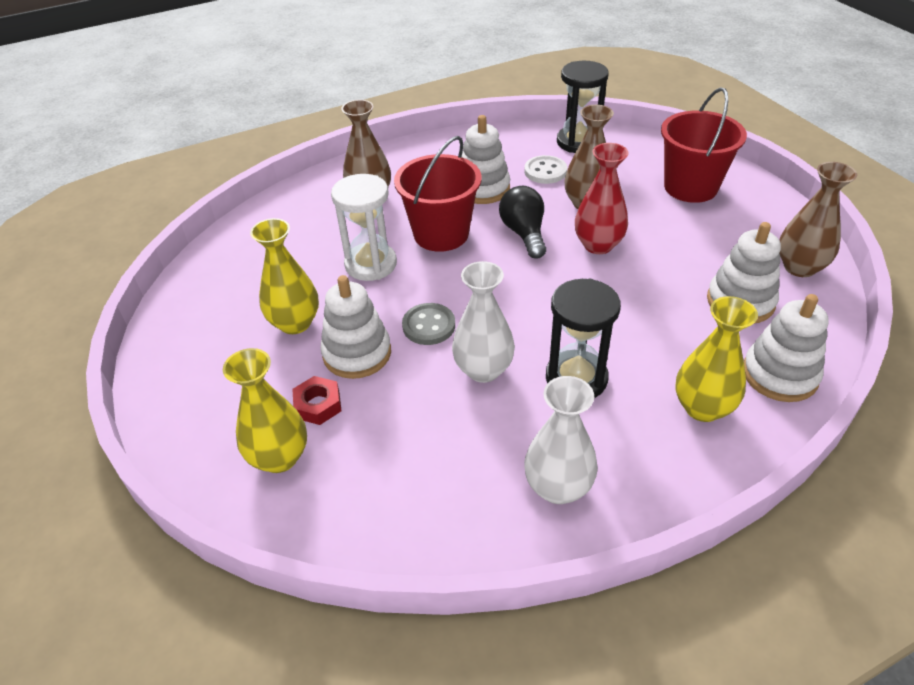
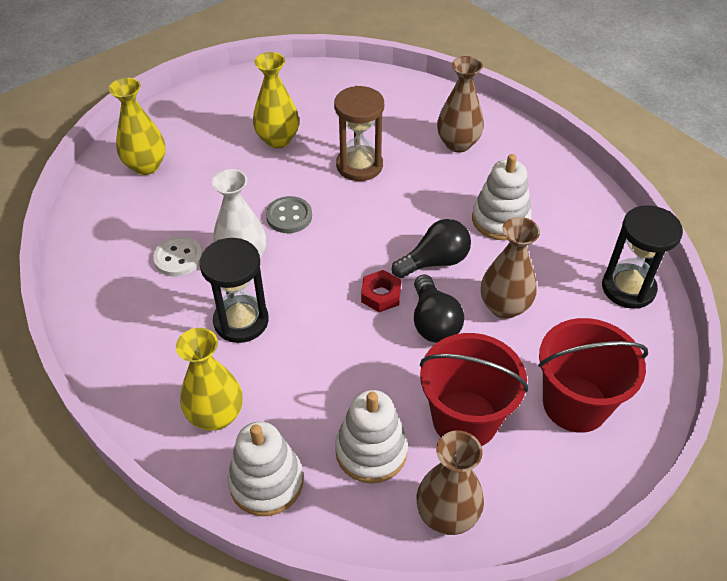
camera: 75 degrees right, 5 degrees up
red nut [292,376,341,425] -> red nut moved to [361,270,401,312]
white stacking toy [320,275,391,379] -> none
white hourglass [331,174,397,281] -> brown hourglass [334,86,384,181]
red bucket [394,136,481,252] -> red bucket moved to [420,333,528,446]
white button [524,155,567,184] -> white button moved to [153,236,202,277]
white vase [524,376,598,504] -> none
red vase [575,143,629,254] -> black light bulb [414,275,464,343]

